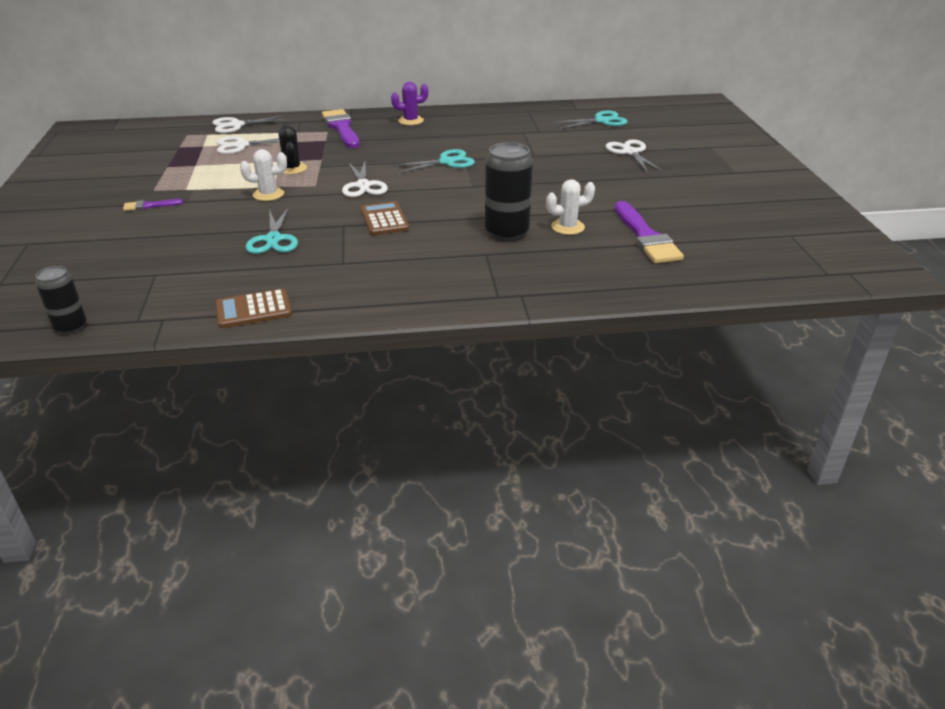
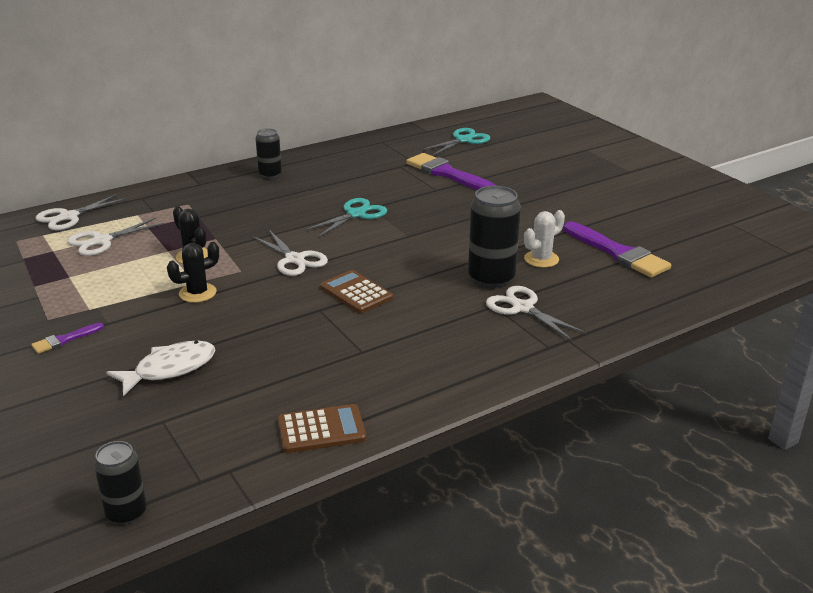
camera: 25 degrees left, 5 degrees down
brown calculator [215,289,292,328] -> brown calculator turned 150 degrees counterclockwise [278,404,366,453]
white cactus [240,149,287,201] -> black cactus [167,242,219,303]
turquoise scissors [246,208,298,254] -> none
purple brush [322,109,360,148] -> purple brush moved to [406,153,496,190]
purple cactus [391,82,428,125] -> black can [255,128,282,178]
white scissors [606,140,663,173] -> white scissors moved to [486,286,587,341]
none -> white fish [106,341,215,397]

